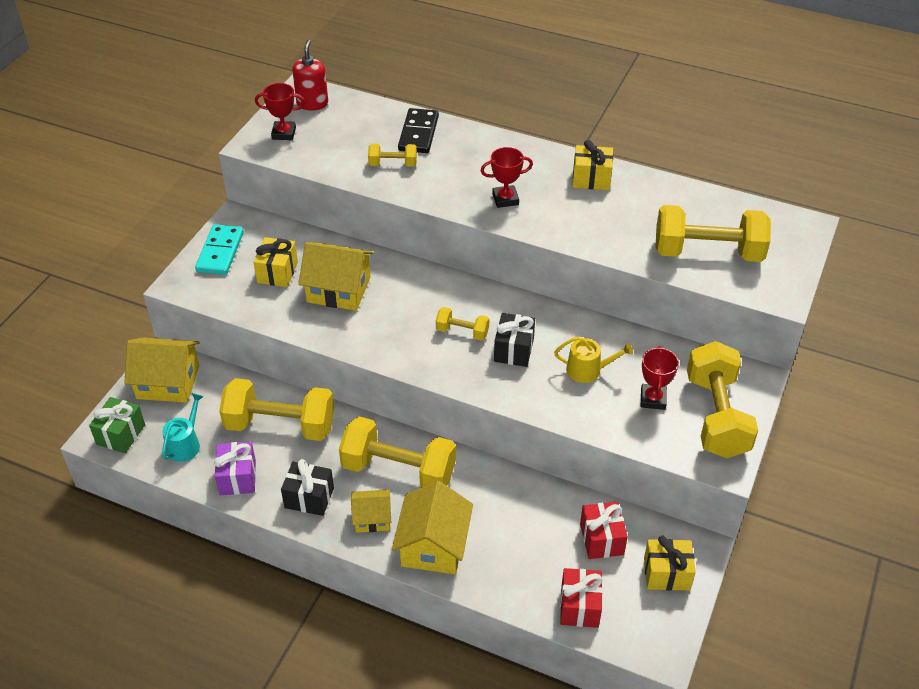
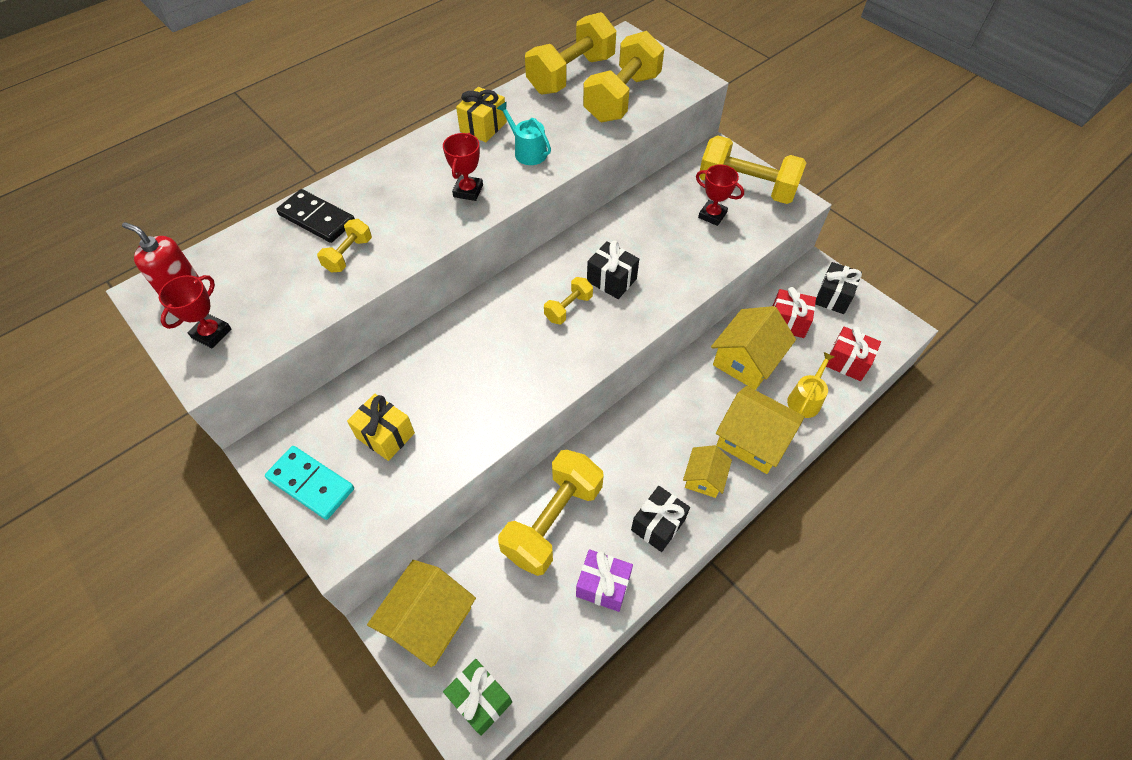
camera: 65 degrees left, 10 degrees up
turquoise watering can [162,393,204,462] -> turquoise watering can moved to [497,102,551,165]
yellow house [298,242,374,311] -> yellow house moved to [711,306,796,390]
yellow dumbbell [339,416,456,487] -> yellow dumbbell moved to [525,12,616,94]
yellow watering can [554,336,633,383] -> yellow watering can moved to [787,352,834,418]
yellow gift [644,536,696,591] -> black gift [815,262,862,314]

